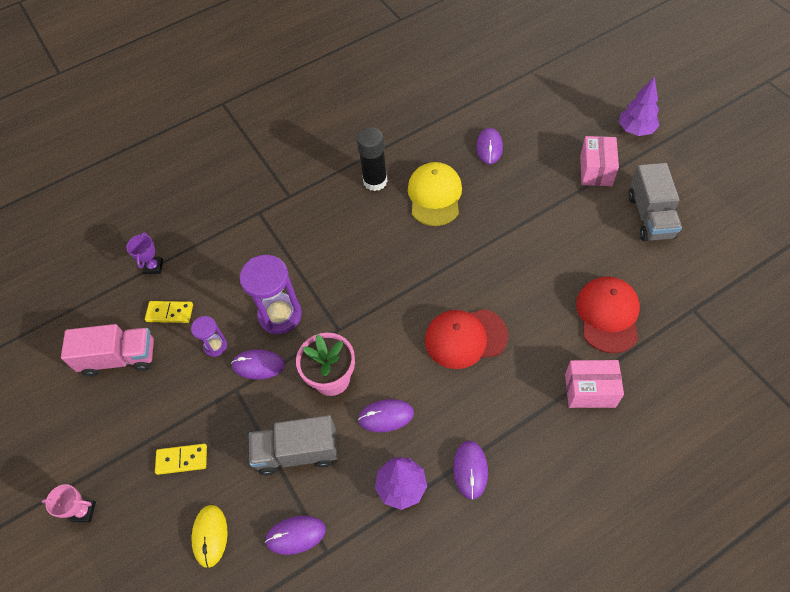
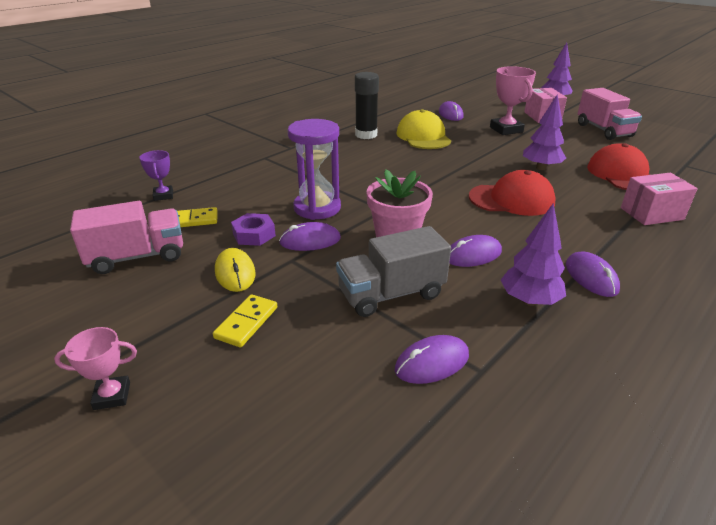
camera: 20 degrees left, 25 degrees down
yellow domino [155,444,207,475] -> yellow domino turned 45 degrees counterclockwise [213,294,277,347]
purple hourglass [191,316,227,357] -> purple nut [231,213,276,246]
yellow mouse [192,505,228,568] -> yellow mouse moved to [215,248,256,292]
red cap [425,309,508,369] -> red cap turned 150 degrees counterclockwise [469,170,556,216]
grey truck [628,163,682,241] -> pink truck [578,88,642,140]
none -> pink trophy [490,66,536,135]
none -> purple tree [523,95,566,170]

